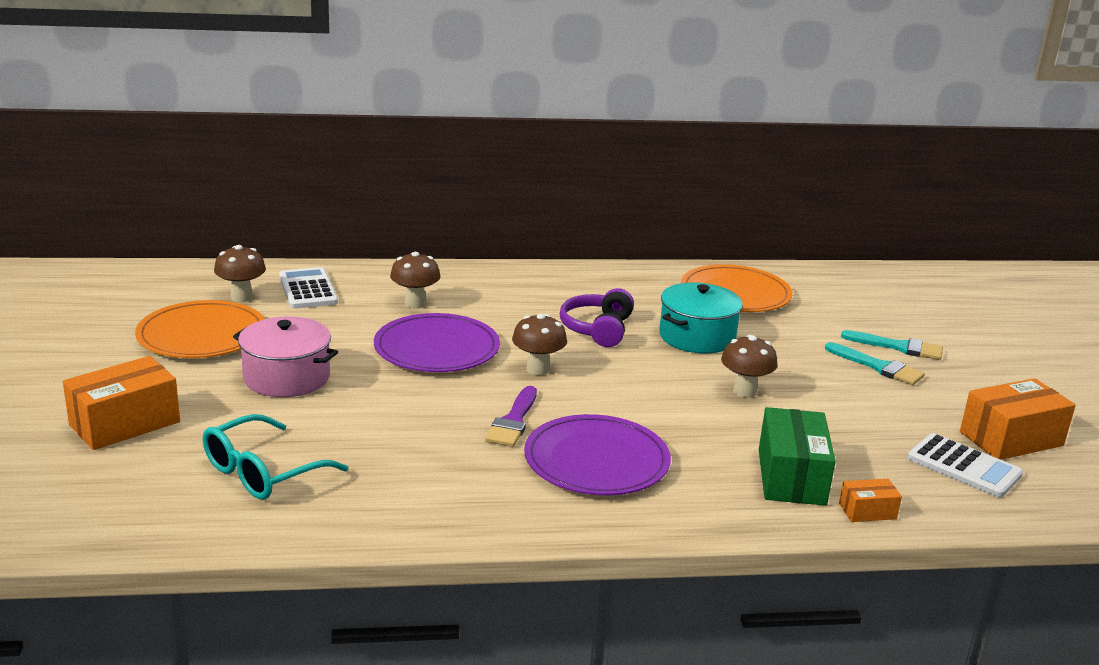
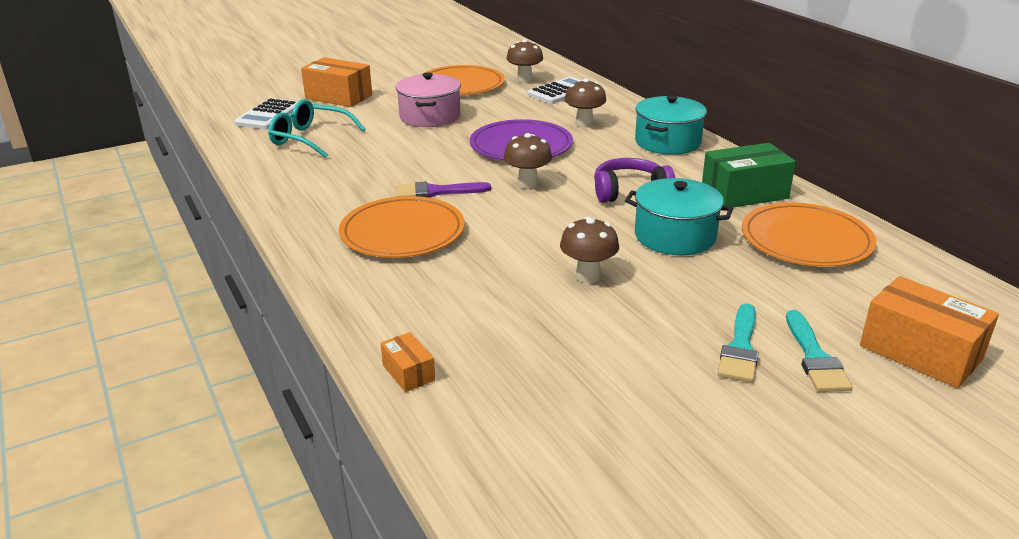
camera: 70 degrees right, 5 degrees up
purple plate [524,414,671,495] -> orange plate [339,196,465,258]
green box [759,407,836,506] -> green box moved to [702,143,796,207]
white calculator [907,433,1023,498] -> white calculator moved to [234,98,298,130]
orange box [960,378,1076,460] -> orange box moved to [860,276,999,388]
none -> turquoise pot [635,95,707,155]

